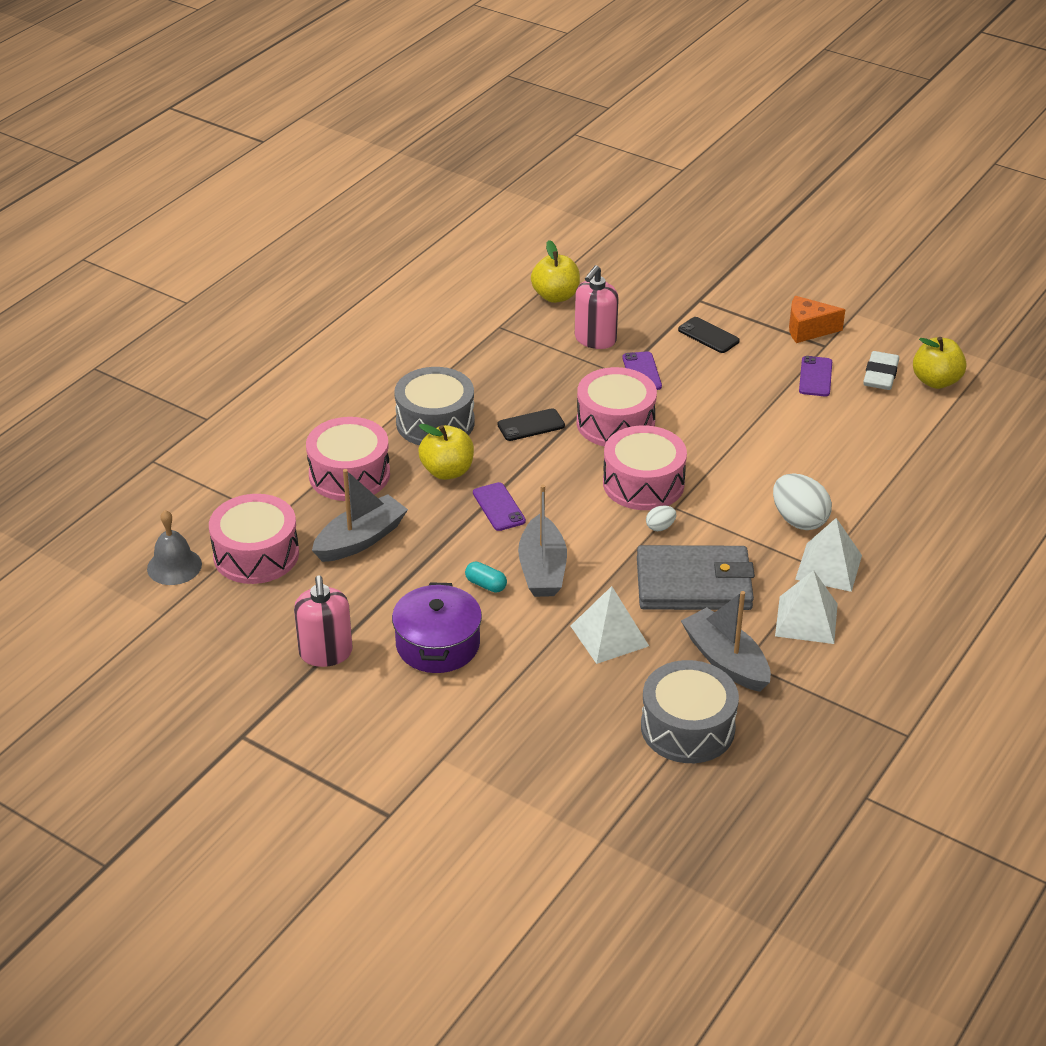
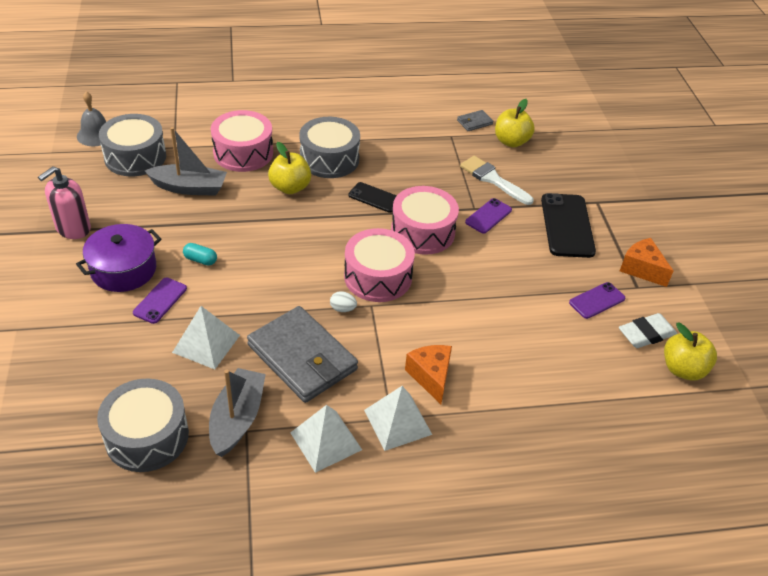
camera: 45 degrees right, 5 degrees up
pink drum [209,494,299,584] -> grey drum [99,114,166,176]
turquoise capsule [465,561,507,593] -> turquoise capsule turned 60 degrees counterclockwise [183,243,217,266]
purple phone [473,482,526,531] -> purple phone moved to [133,278,187,324]
grey boat [518,485,567,597] -> none
pink soap dispenser [575,265,619,349] -> white brush [460,156,534,205]
black phone [678,317,740,353] -> black phone [541,193,596,258], size x1.76
white egg [773,474,832,530] -> orange cheese [405,345,452,404]
none -> grey wallet [457,110,493,131]

